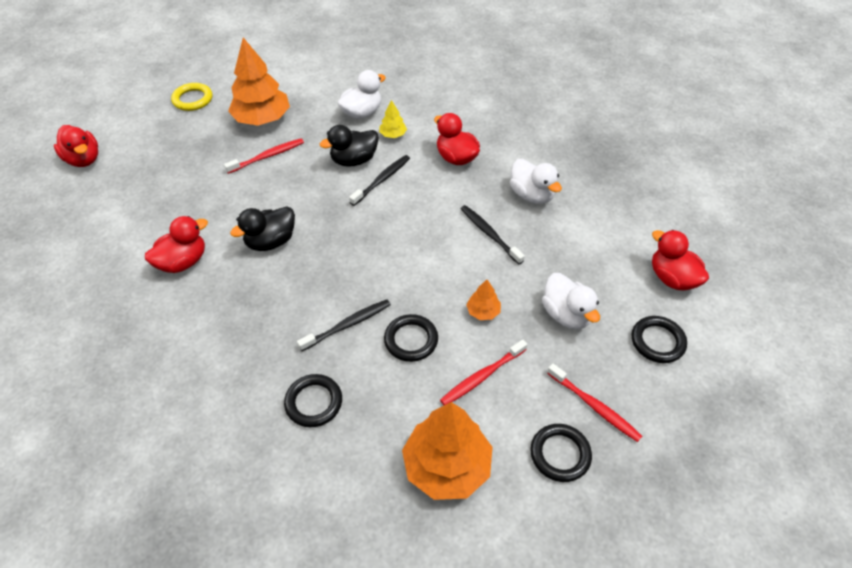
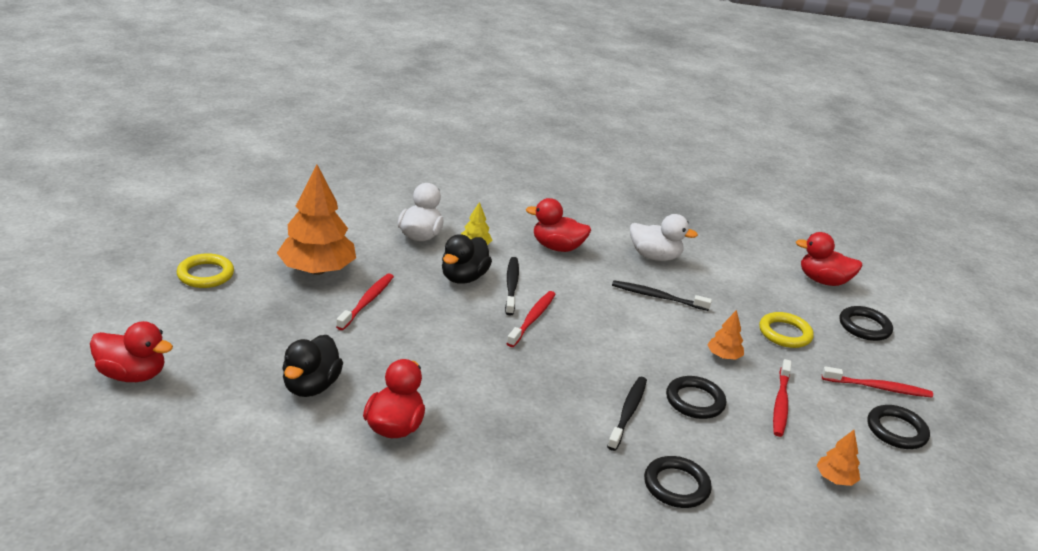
camera: 40 degrees left, 20 degrees down
black duck [230,206,295,251] -> black duck moved to [282,335,343,397]
orange tree [402,402,493,500] -> orange tree [817,430,860,486], size x0.46
white duck [542,273,600,329] -> yellow ring [759,312,814,348]
none -> red toothbrush [506,291,556,347]

